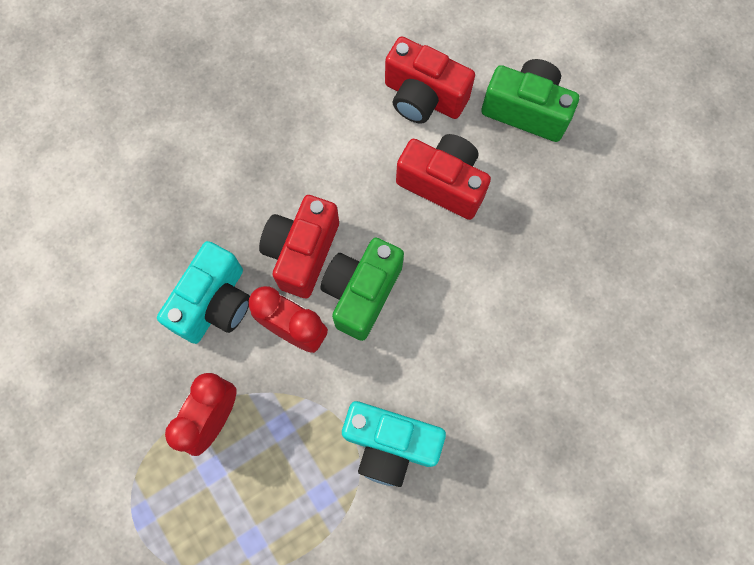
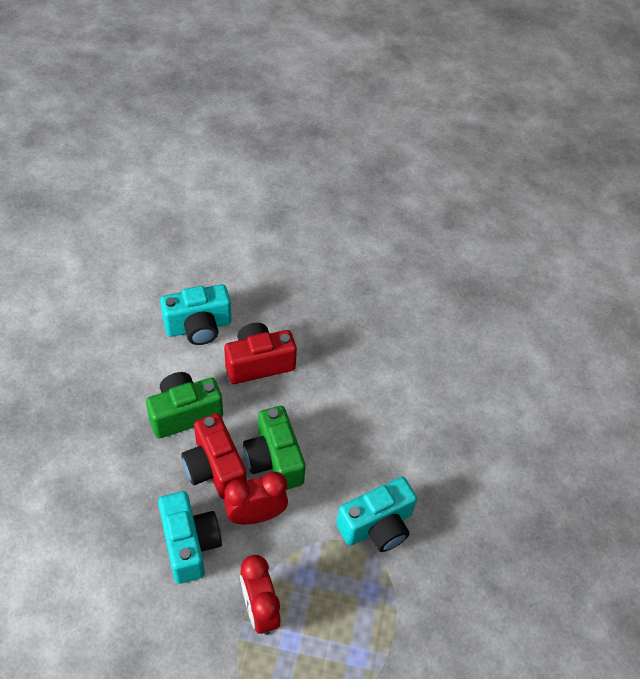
camera: 50 degrees left, 20 degrees down
red camera [385,36,475,124] -> turquoise camera [160,284,231,345]
green camera [481,59,579,142] -> green camera moved to [146,372,223,439]

